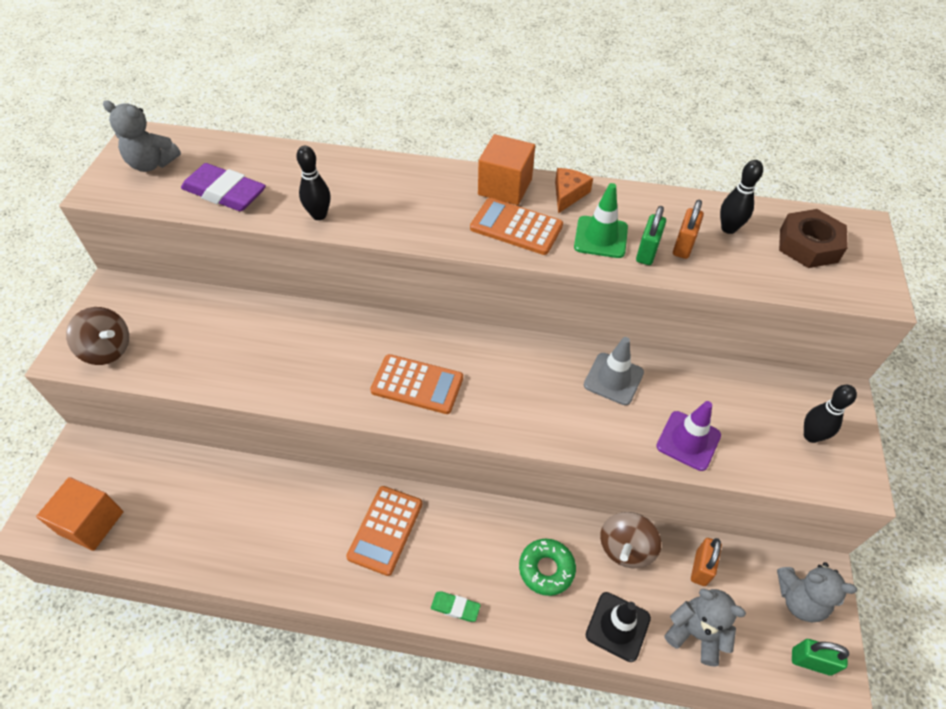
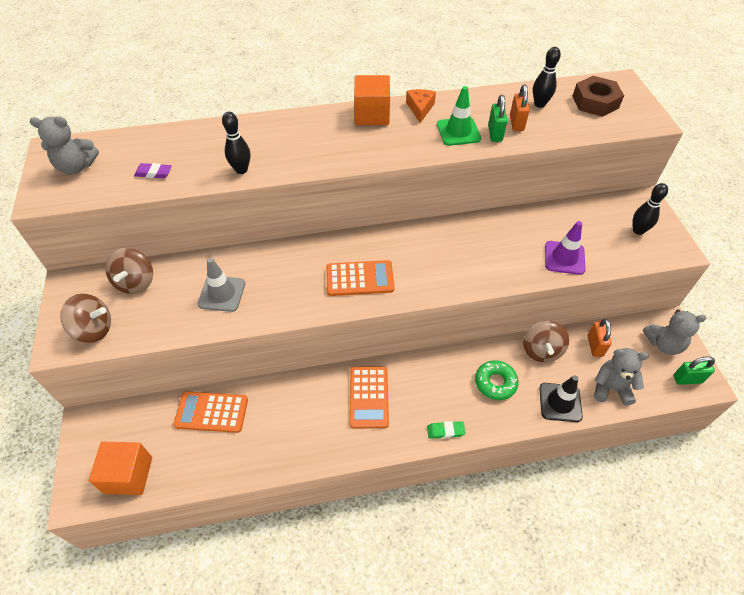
camera: 20 degrees left, 0 degrees up
purple eraser [181,163,266,211] -> purple eraser [134,163,172,178], size x0.50
orange calculator [470,198,563,255] -> orange calculator moved to [174,391,248,433]
grey traffic cone [584,337,644,405] -> grey traffic cone moved to [198,258,245,312]
none -> brown spinning top [106,248,153,294]

